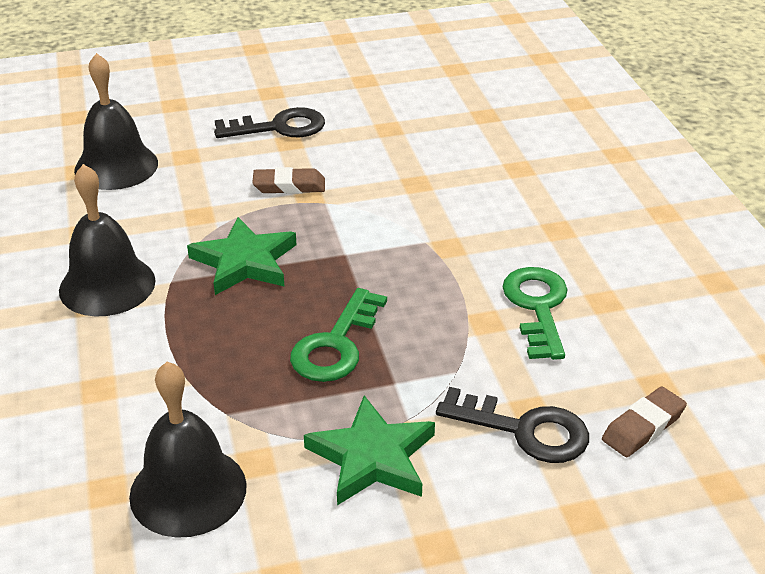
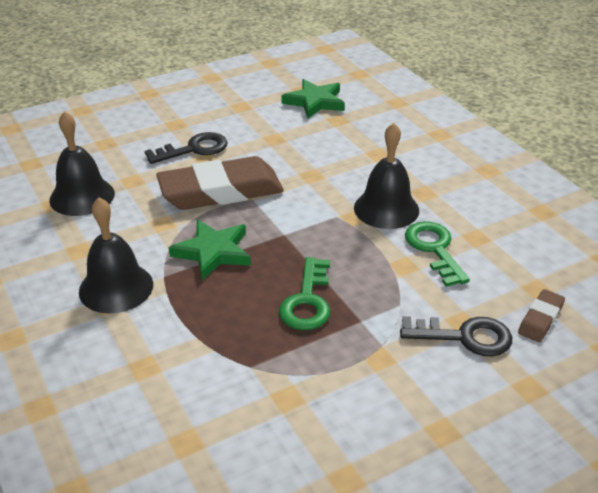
camera: 15 degrees left, 0 degrees up
black bell [129,362,247,538] -> black bell moved to [354,123,419,229]
brown eraser [252,167,325,194] -> brown eraser [156,156,284,210], size x2.24
green star [304,395,435,505] -> green star moved to [282,79,345,119]

